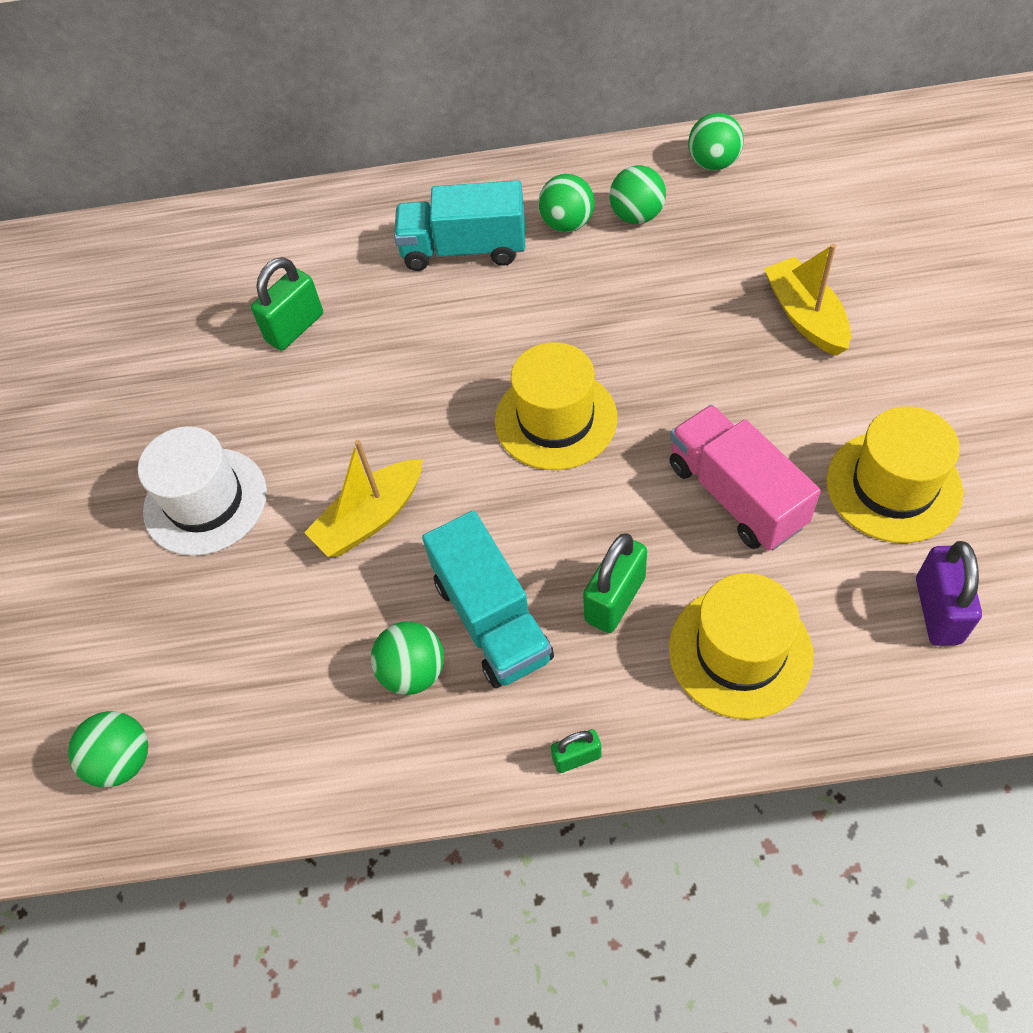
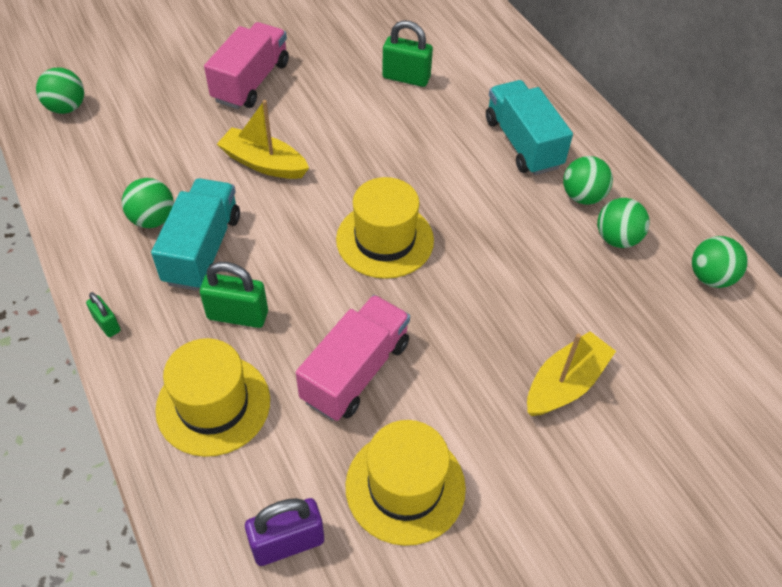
camera: 60 degrees right, 5 degrees down
white hat [138,426,267,556] -> pink truck [204,22,289,109]
turquoise truck [422,511,554,688] -> turquoise truck turned 150 degrees clockwise [151,178,240,291]

